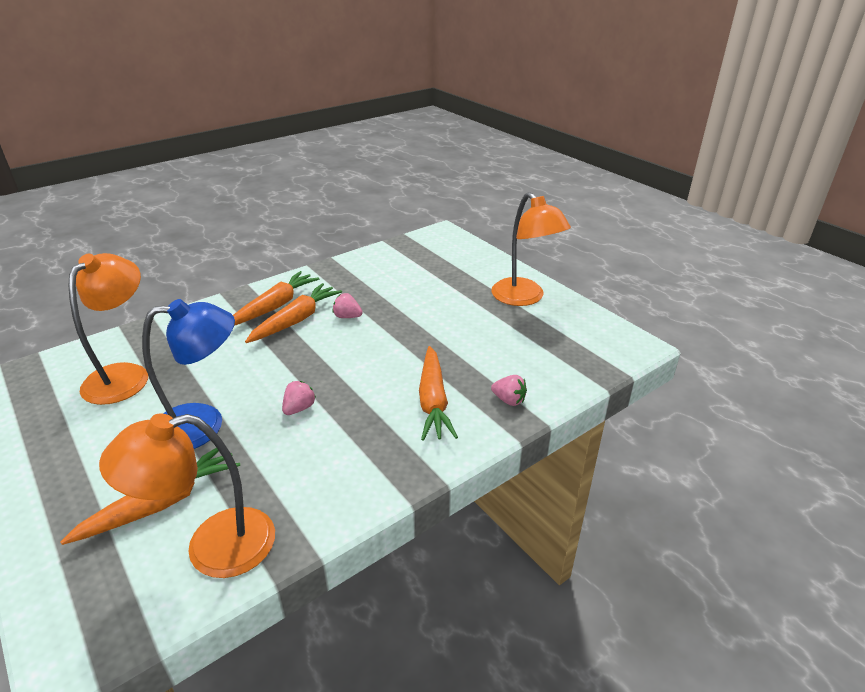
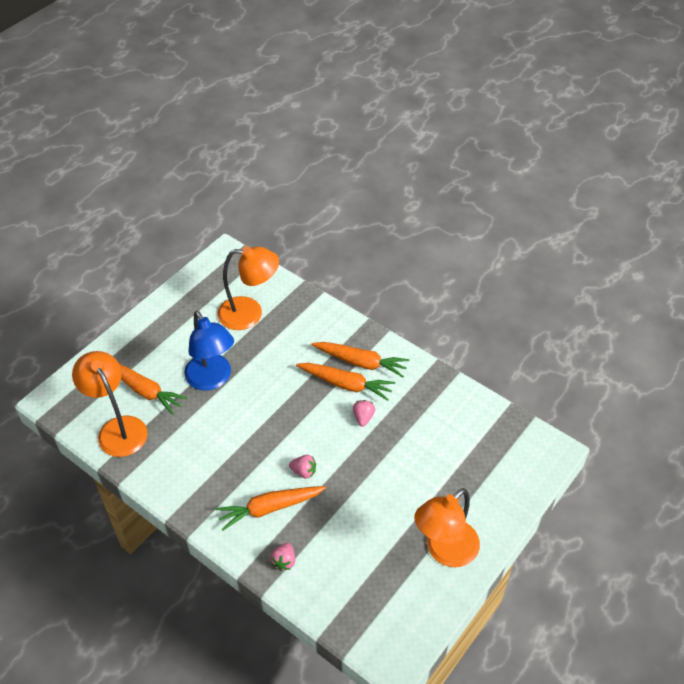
camera: 75 degrees right, 15 degrees up
pink strawberry [282,381,316,415] -> pink strawberry moved to [289,455,316,479]

